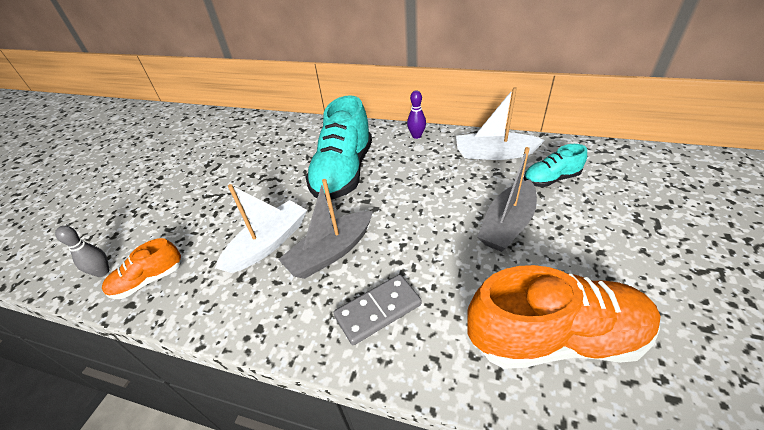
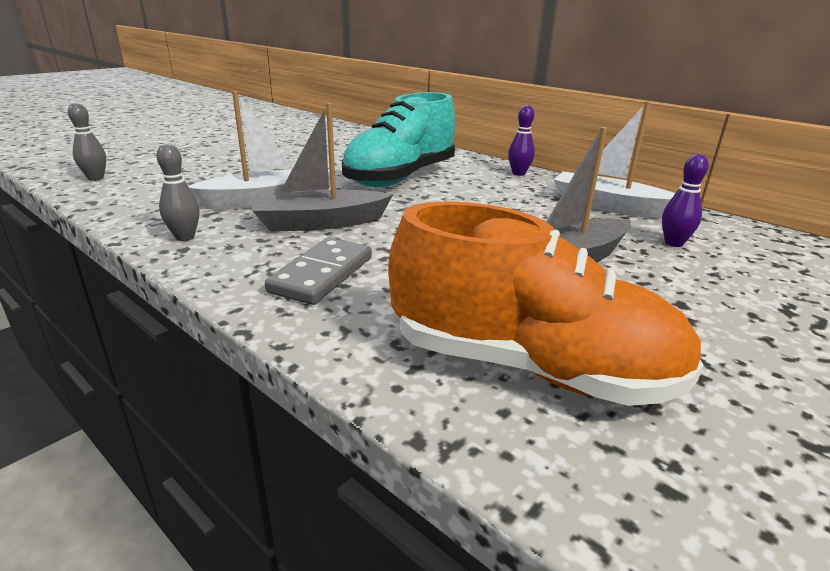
camera: 20 degrees right, 15 degrees down
orange shoe [102,238,181,299] -> none
grey domino [333,274,422,345] -> grey domino turned 60 degrees counterclockwise [265,238,372,305]
turquoise shoe [524,144,587,187] -> purple bowling pin [662,154,709,247]
none -> grey bowling pin [156,144,200,241]

